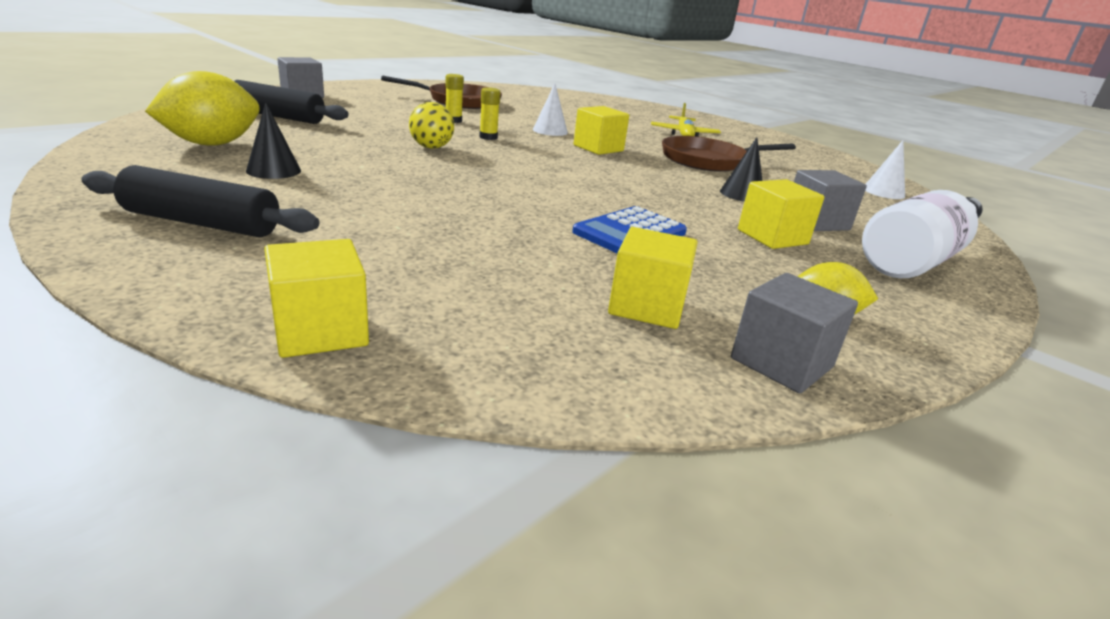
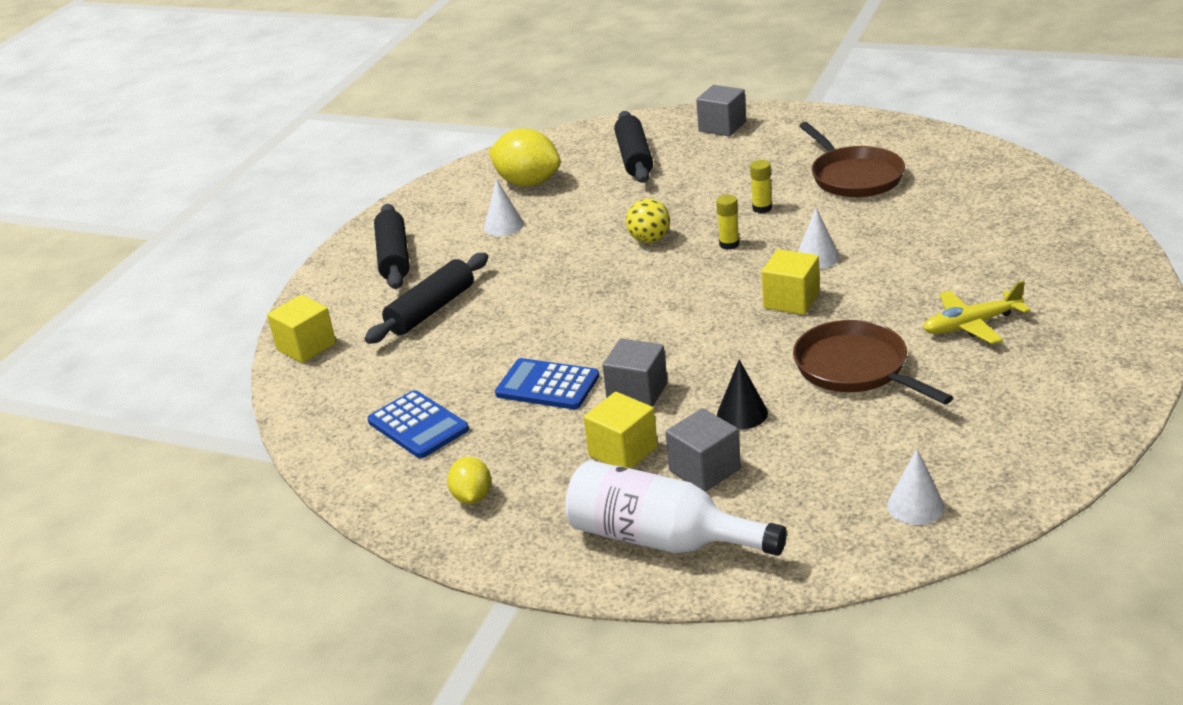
camera: 75 degrees right, 5 degrees up
black cone [246,102,301,179] -> white cone [484,179,524,236]
yellow cube [608,227,698,329] -> blue calculator [367,390,469,458]
grey cube [731,273,858,394] -> grey cube moved to [602,338,667,407]
none -> black rolling pin [365,253,488,344]

